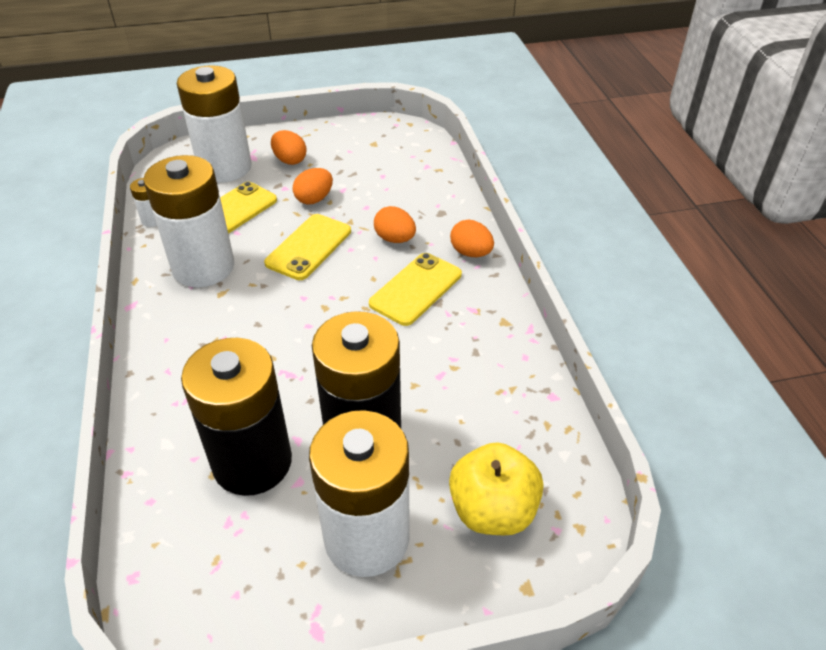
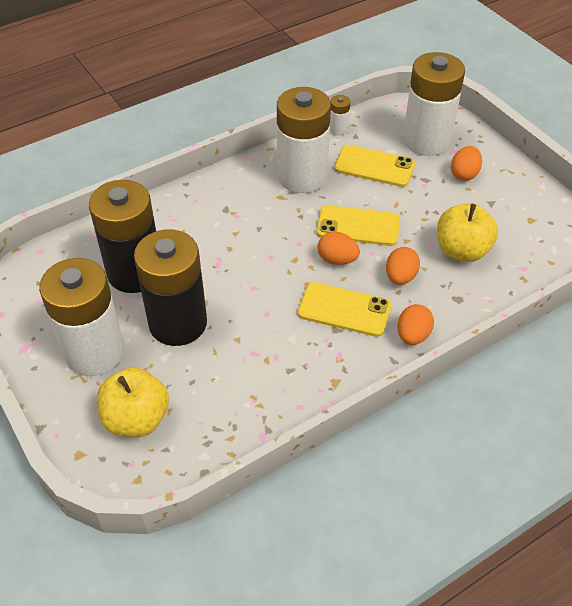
camera: 70 degrees right, 5 degrees up
orange egg [293,168,333,204] -> orange egg moved to [318,232,360,265]
none -> yellow apple [437,203,498,262]

